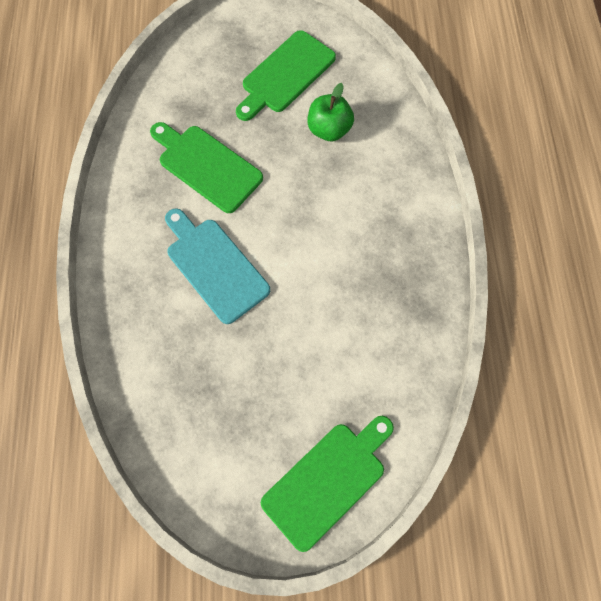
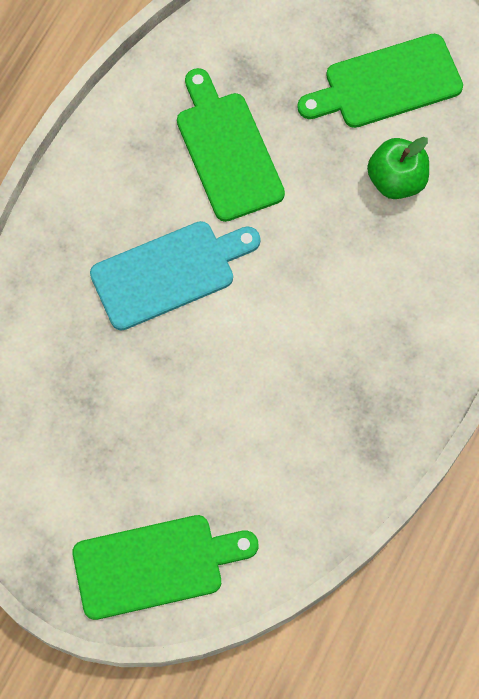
camera: 30 degrees right, 0 degrees up
turquoise cutting board [165,208,270,324] -> turquoise cutting board turned 75 degrees clockwise [90,221,261,331]

